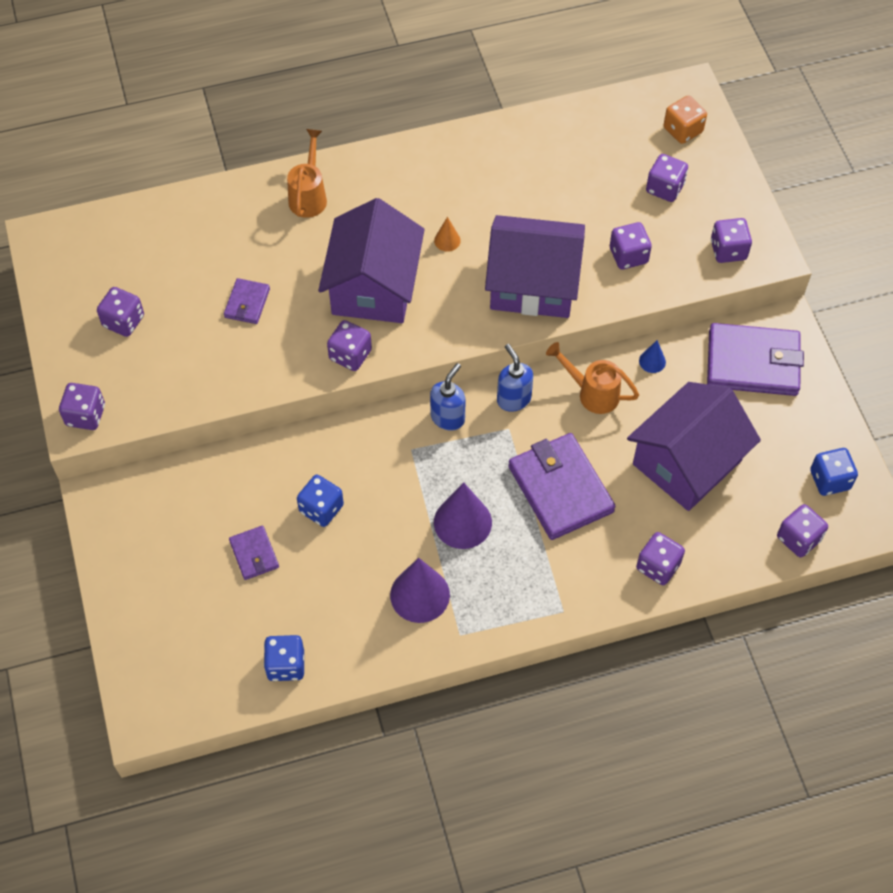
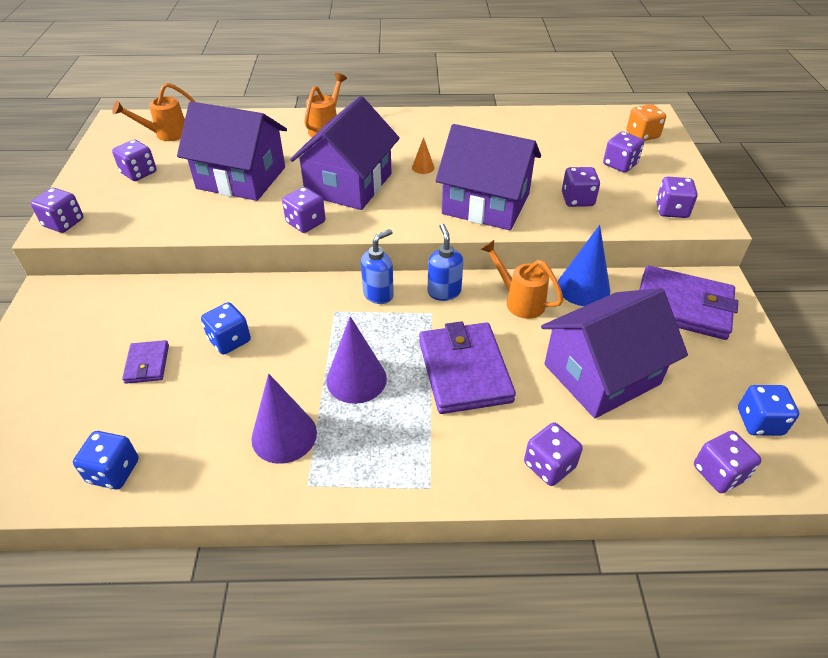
camera: 15 degrees right, 15 degrees down
purple wallet [224,278,270,324] -> purple house [177,101,287,201]
blue cone [639,340,666,373] -> blue cone [558,225,610,306], size x2.05
none -> orange watering can [112,83,195,141]

